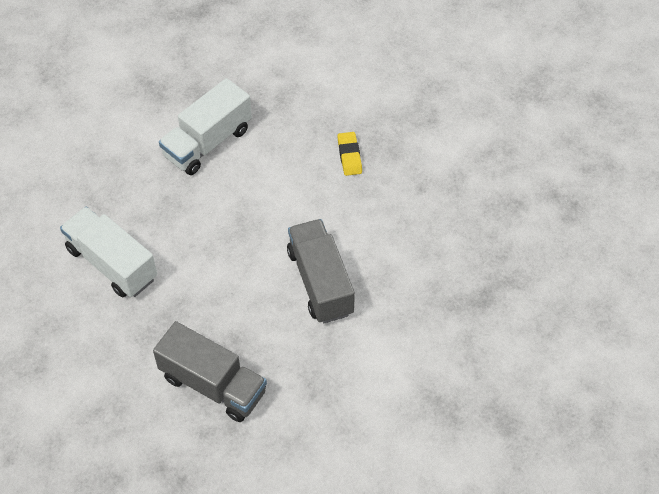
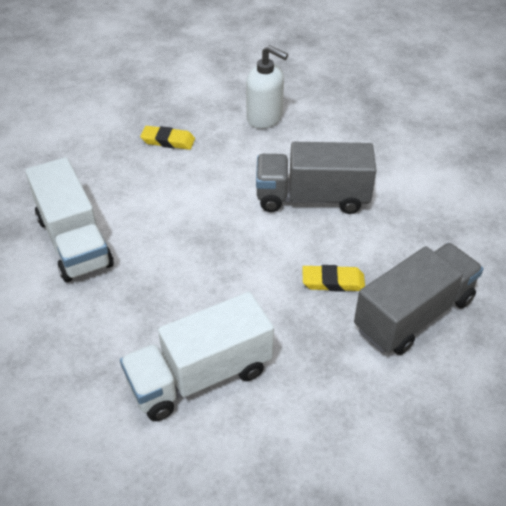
camera: 70 degrees left, 10 degrees down
none -> white soap dispenser [246,45,288,129]
none -> yellow eraser [303,265,365,292]

